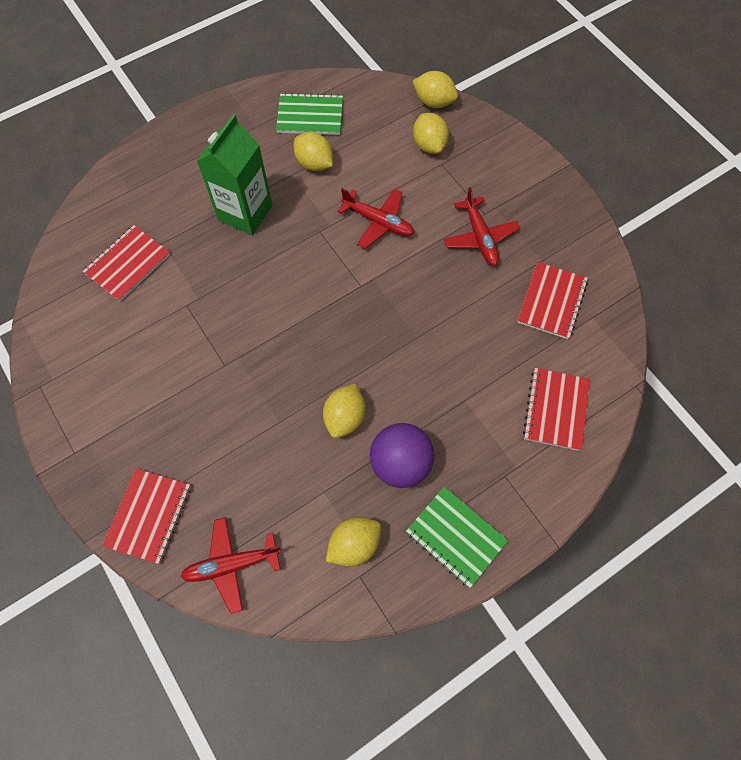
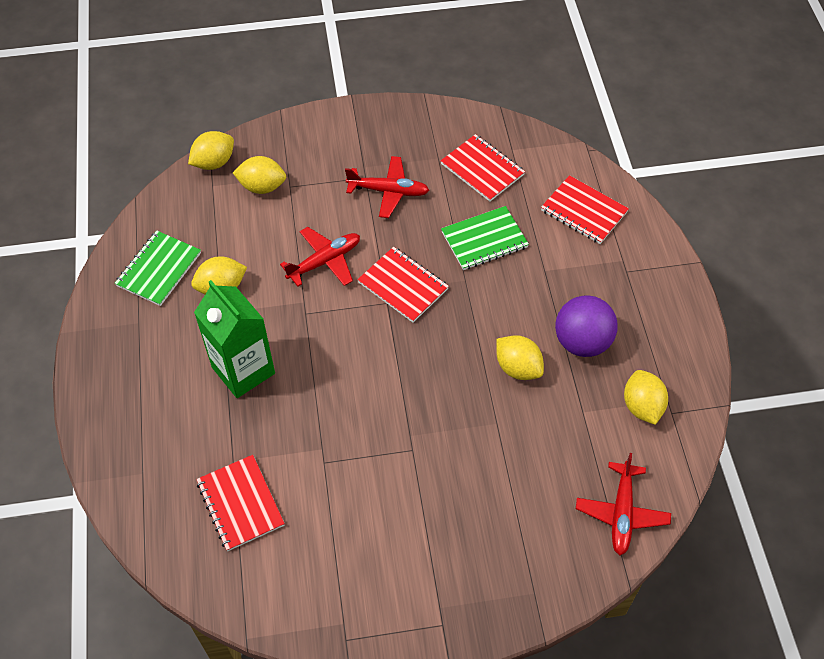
camera: 65 degrees left, 10 degrees down
red notebook [102,469,191,564] -> red notebook moved to [357,247,449,323]
green notebook [406,487,508,588] -> green notebook moved to [441,206,529,270]

